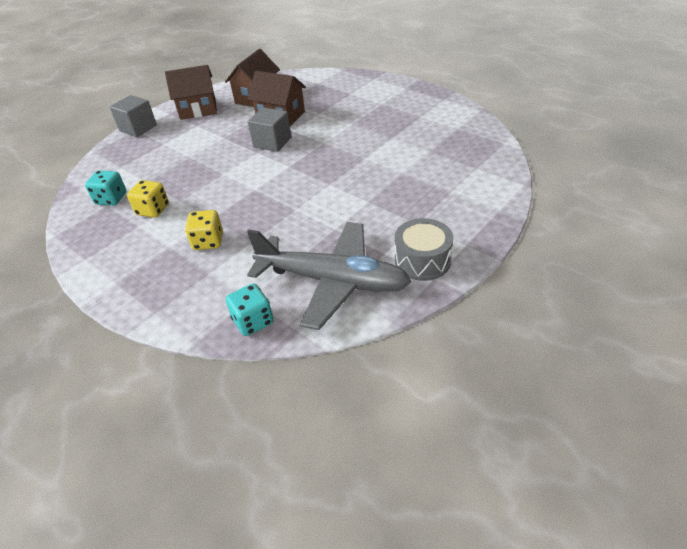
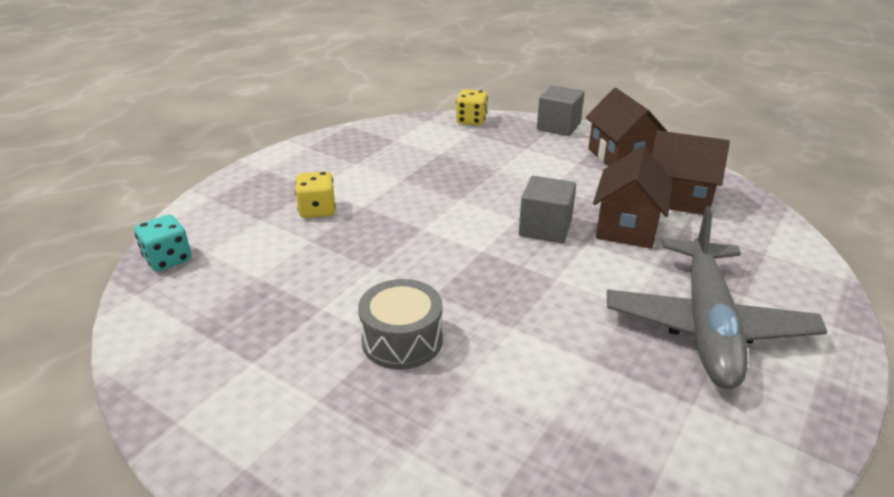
camera: 80 degrees right, 10 degrees down
turquoise dice [85,170,126,206] -> none
yellow dice [127,180,169,218] -> yellow dice moved to [456,89,488,125]
grey plane [247,222,412,330] -> grey plane moved to [607,206,828,389]
grey drum [395,218,453,281] -> grey drum moved to [358,279,443,370]

